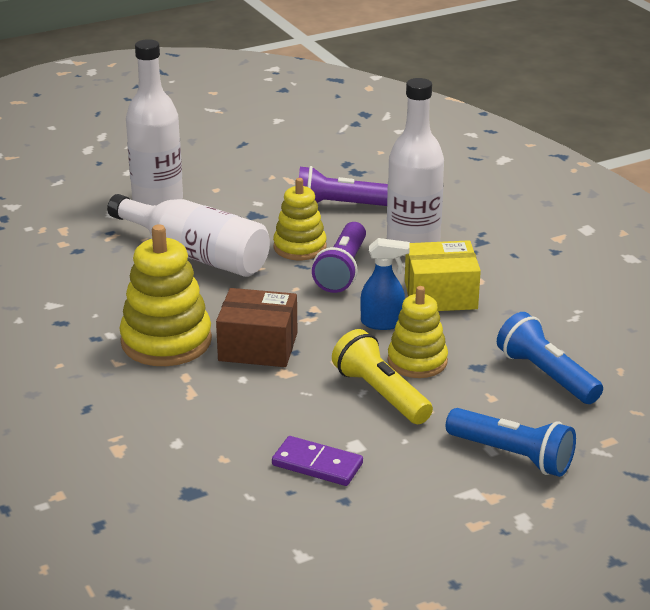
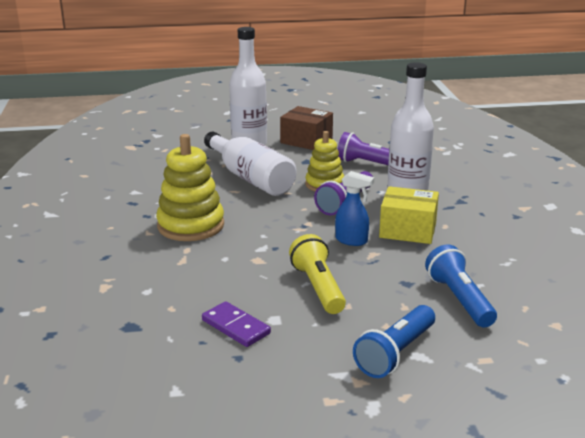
camera: 20 degrees right, 5 degrees down
brown box [216,288,297,367] -> brown box moved to [280,106,333,150]
yellow stacking toy [388,286,448,378] -> none
blue flashlight [446,408,576,477] -> blue flashlight turned 75 degrees clockwise [353,305,435,378]

